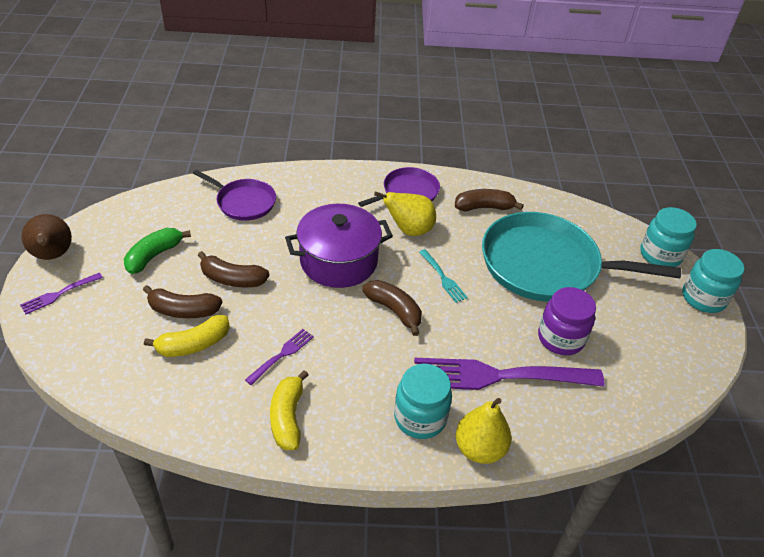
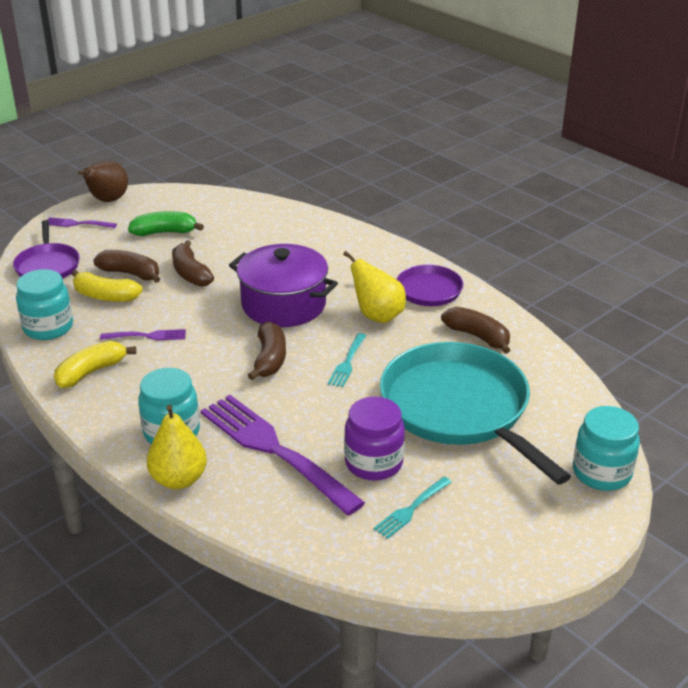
camera: 50 degrees right, 10 degrees down
brown banana [143,285,222,318] -> brown banana turned 150 degrees clockwise [93,250,160,283]
purple pan [193,170,276,221] -> purple pan moved to [13,220,80,279]
turquoise jar [682,249,744,313] -> turquoise jar moved to [16,269,73,340]
none -> turquoise fork [374,477,451,539]

